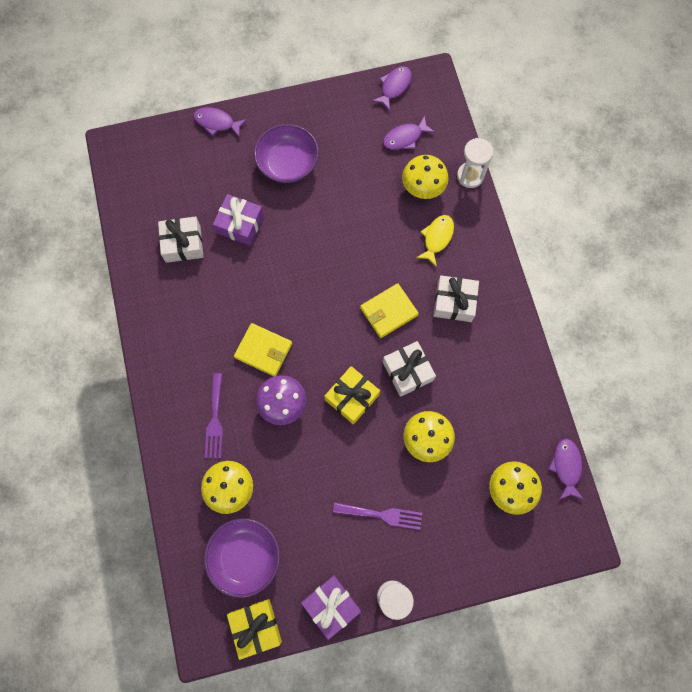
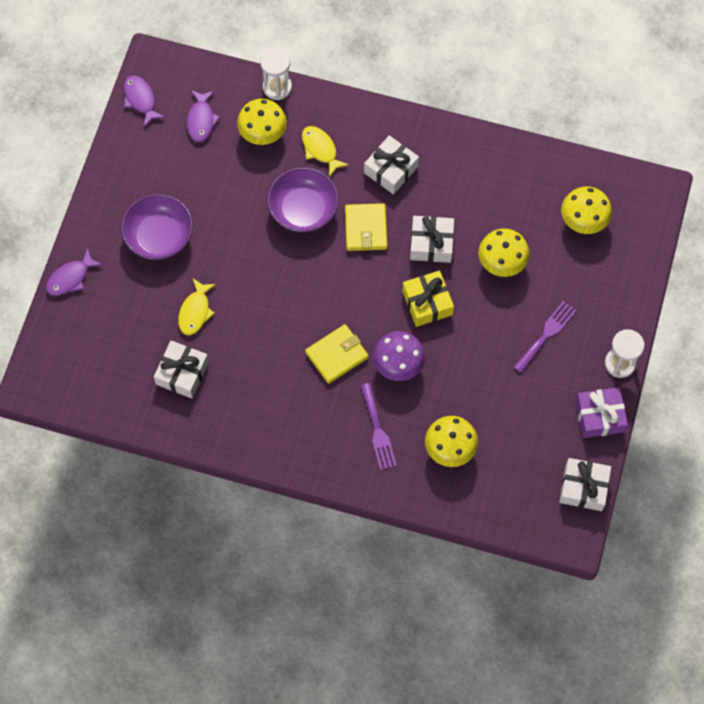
camera: 60 degrees left, 5 degrees down
purple bowl [204,518,280,598] -> purple bowl moved to [267,167,339,232]
purple fork [205,373,223,458] -> purple fork turned 45 degrees clockwise [360,383,397,470]
purple gift [213,194,264,246] -> yellow fish [178,279,216,335]
yellow gift [227,599,282,660] -> white gift [559,458,611,511]
purple fish [549,439,583,500] -> none

